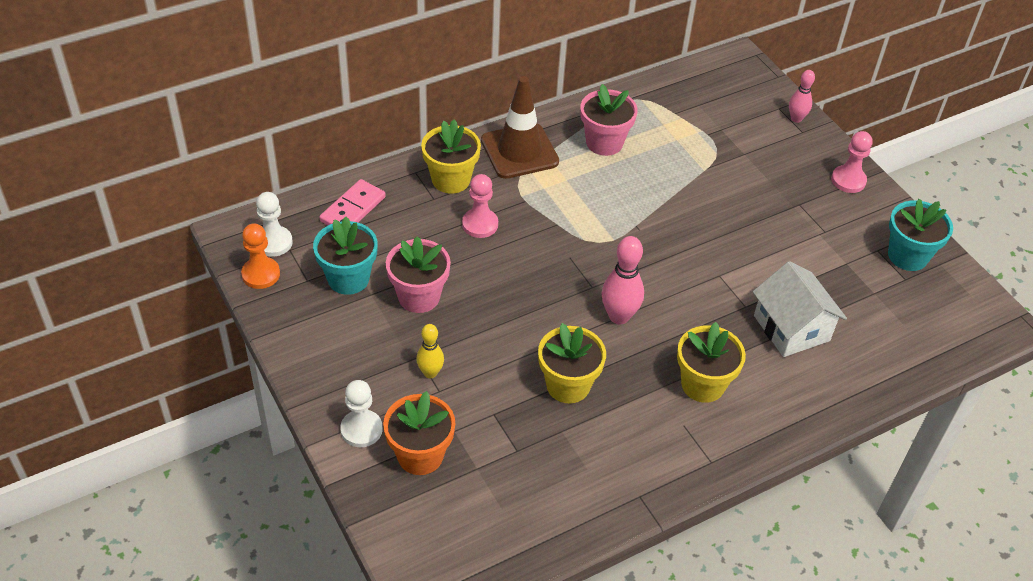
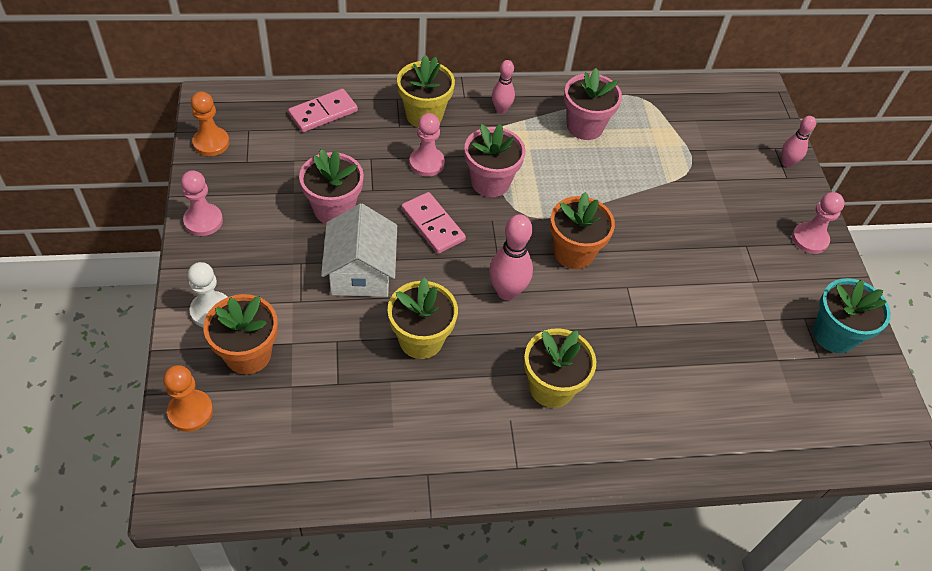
camera: 20 degrees right, 5 degrees up
white pawn [256,192,293,257] -> none
turquoise flower pot [313,217,378,295] -> none
yellow bowling pin [416,324,444,378] -> none
brown traffic cone [481,76,559,179] -> pink bowling pin [492,60,515,114]
white house [753,261,847,357] -> white house moved to [321,203,397,297]
none -> orange pawn [163,365,213,432]
none -> pink pawn [181,170,223,236]
none -> pink domino [402,192,466,254]
none -> pink flower pot [465,124,526,197]
none -> orange flower pot [550,192,615,269]

